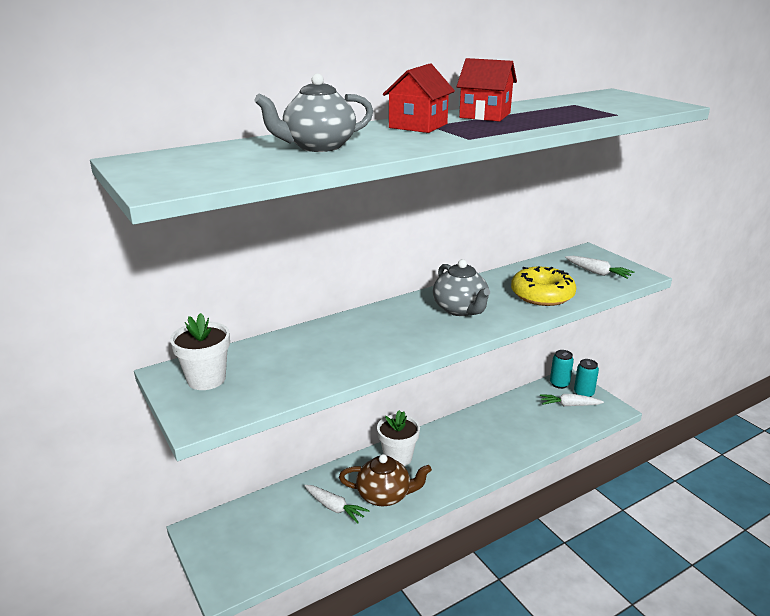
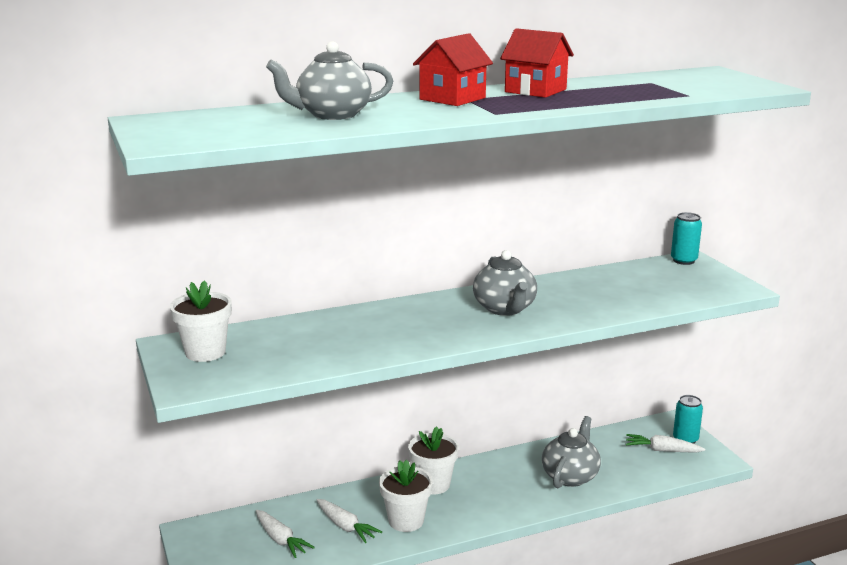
camera: 10 degrees right, 5 degrees down
brown teapot [339,454,432,506] -> white flower pot [379,460,433,532]
yellow donut [511,266,576,306] -> none
turquoise can [550,350,574,389] -> turquoise can moved to [671,212,702,265]
white carrot [565,256,634,279] -> white carrot moved to [256,510,315,558]
none -> grey teapot [542,416,601,488]

